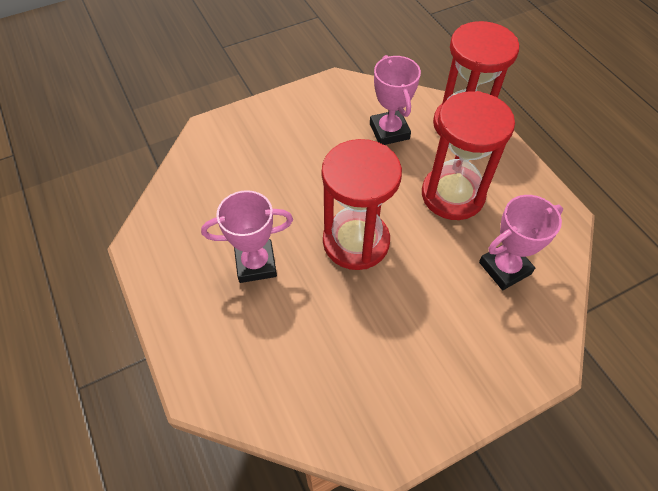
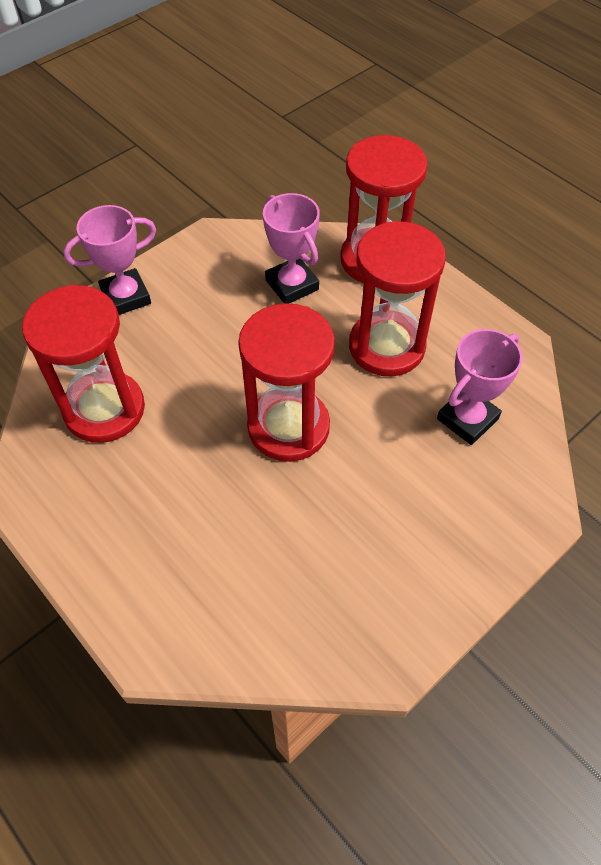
camera: 15 degrees left, 0 degrees up
pink trophy [201,190,293,283] -> pink trophy moved to [63,205,156,315]
none -> red hourglass [22,285,145,443]

